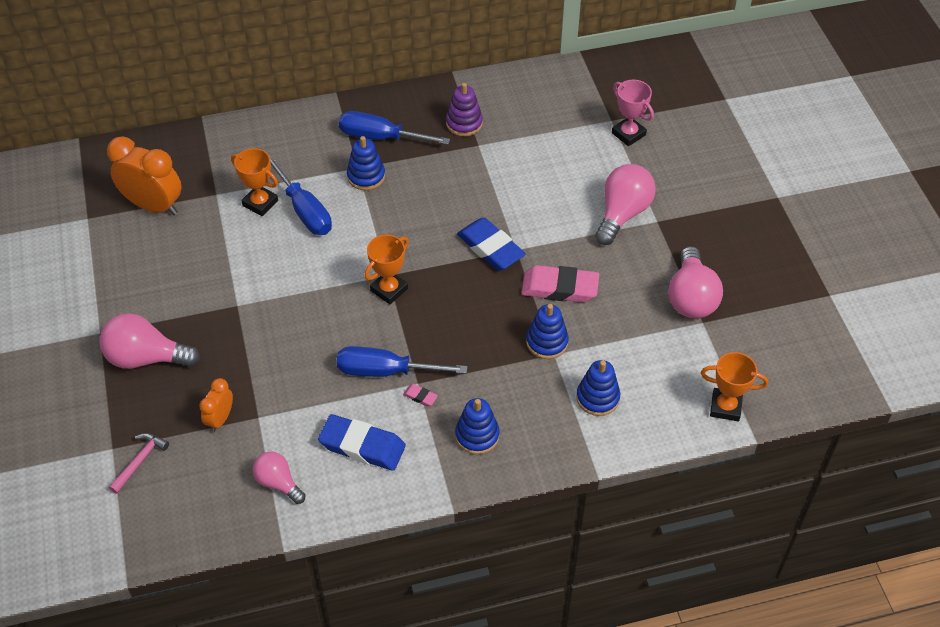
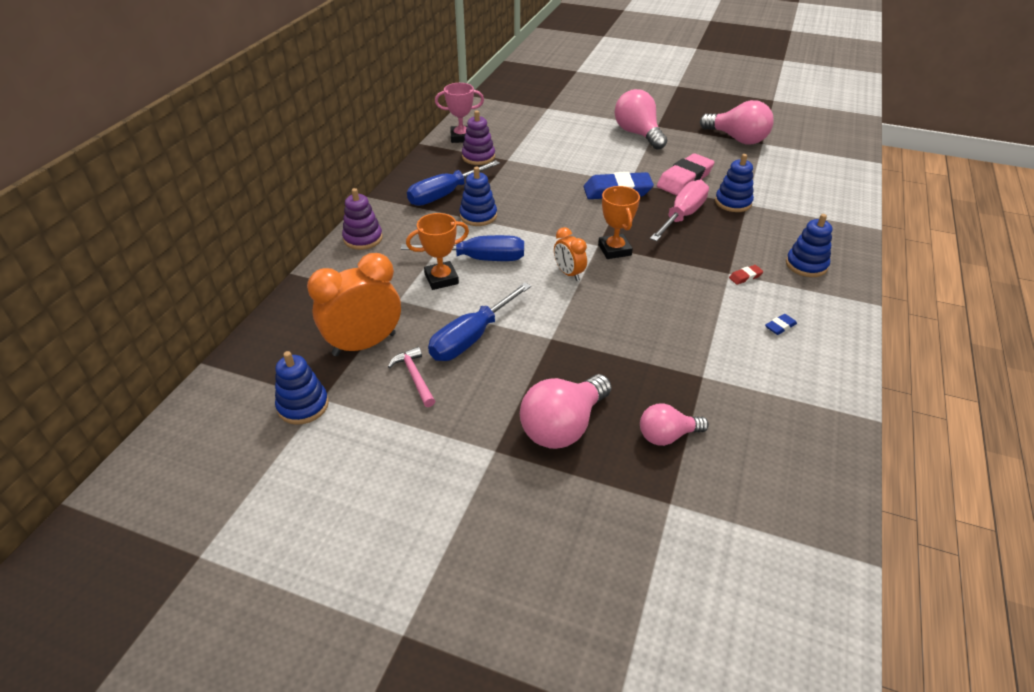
camera: 55 degrees left, 10 degrees down
pink hammer [109,433,169,494] -> pink hammer moved to [388,347,435,407]
orange clock [199,378,233,432] -> orange clock moved to [554,227,587,281]
pink light bulb [253,451,305,504] -> pink light bulb moved to [640,403,709,446]
blue eraser [318,414,406,471] -> blue eraser [765,314,797,335], size x0.42
blue screwdriver [336,346,468,377] -> blue screwdriver moved to [428,282,531,361]
pink eraser [403,384,438,406] -> red eraser [729,265,763,285]
blue stacking toy [576,360,620,416] -> blue stacking toy moved to [275,351,329,425]
pink trophy [612,80,654,146] -> pink trophy moved to [435,83,484,143]
orange trophy [701,352,768,421] -> none
none -> purple stacking toy [342,188,383,250]
none -> pink screwdriver [650,180,709,241]

